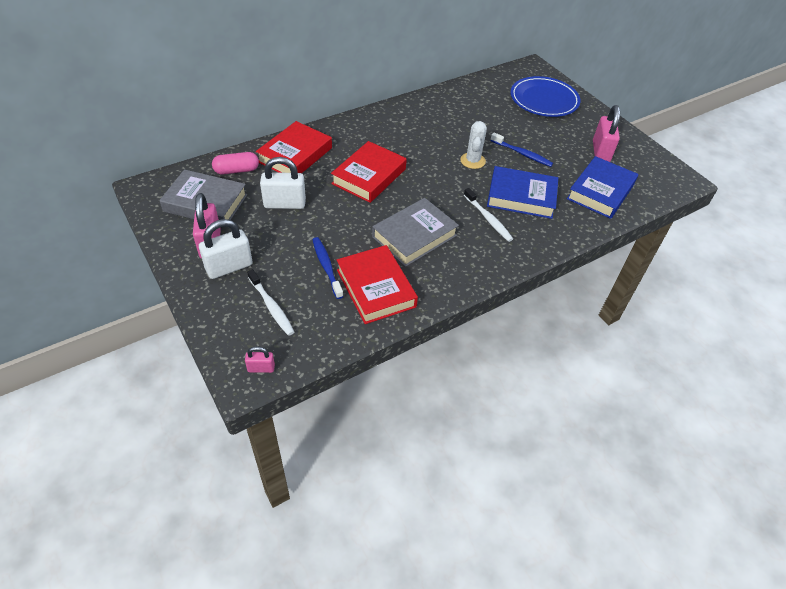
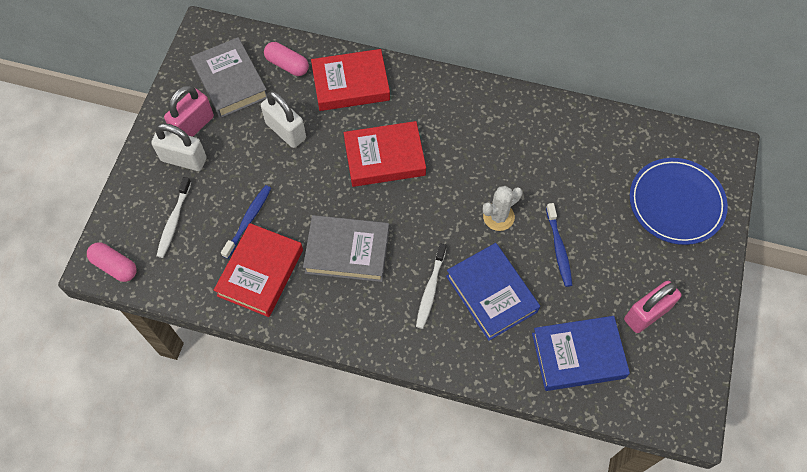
camera: 50 degrees right, 15 degrees up
pink padlock [245,346,275,373] -> pink capsule [87,242,137,282]

